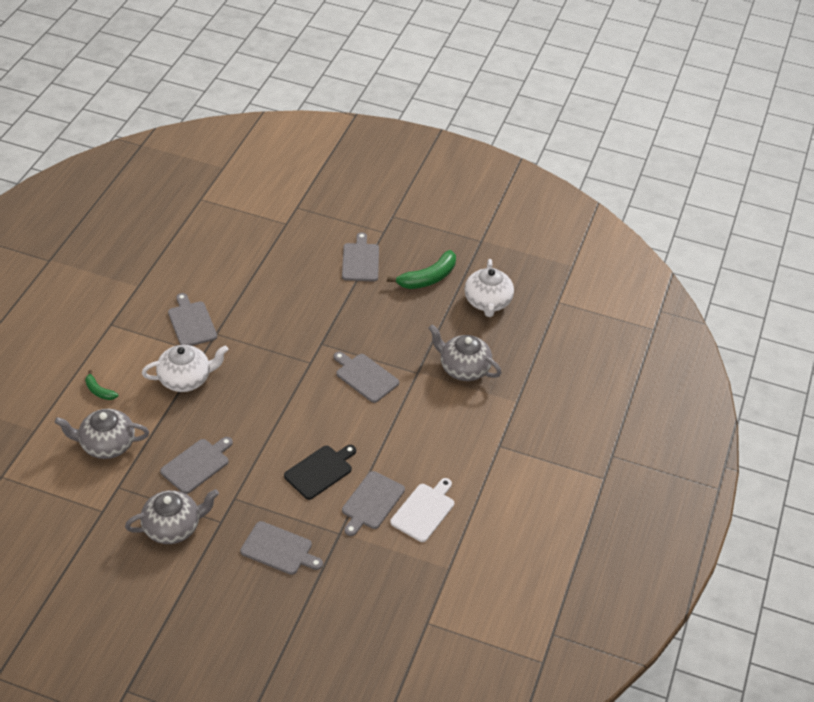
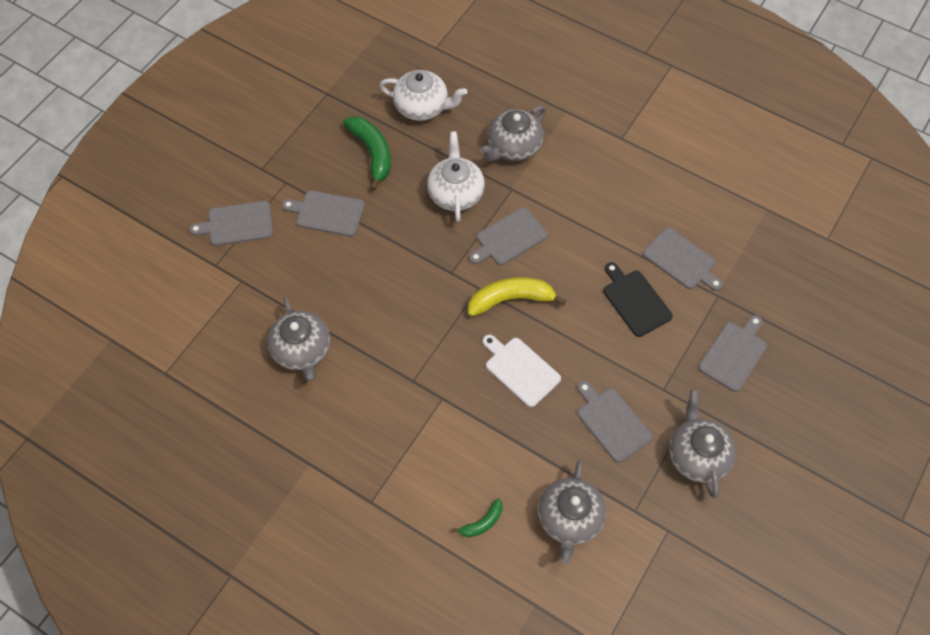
camera: 75 degrees left, 15 degrees up
white teapot [142,345,228,392] -> white teapot moved to [427,131,485,222]
grey cutting board [168,293,217,346] -> grey cutting board moved to [189,201,273,246]
white cutting board [390,478,454,542] -> white cutting board moved to [483,335,561,407]
none -> grey teapot [267,297,330,381]
none -> yellow banana [468,277,566,317]

